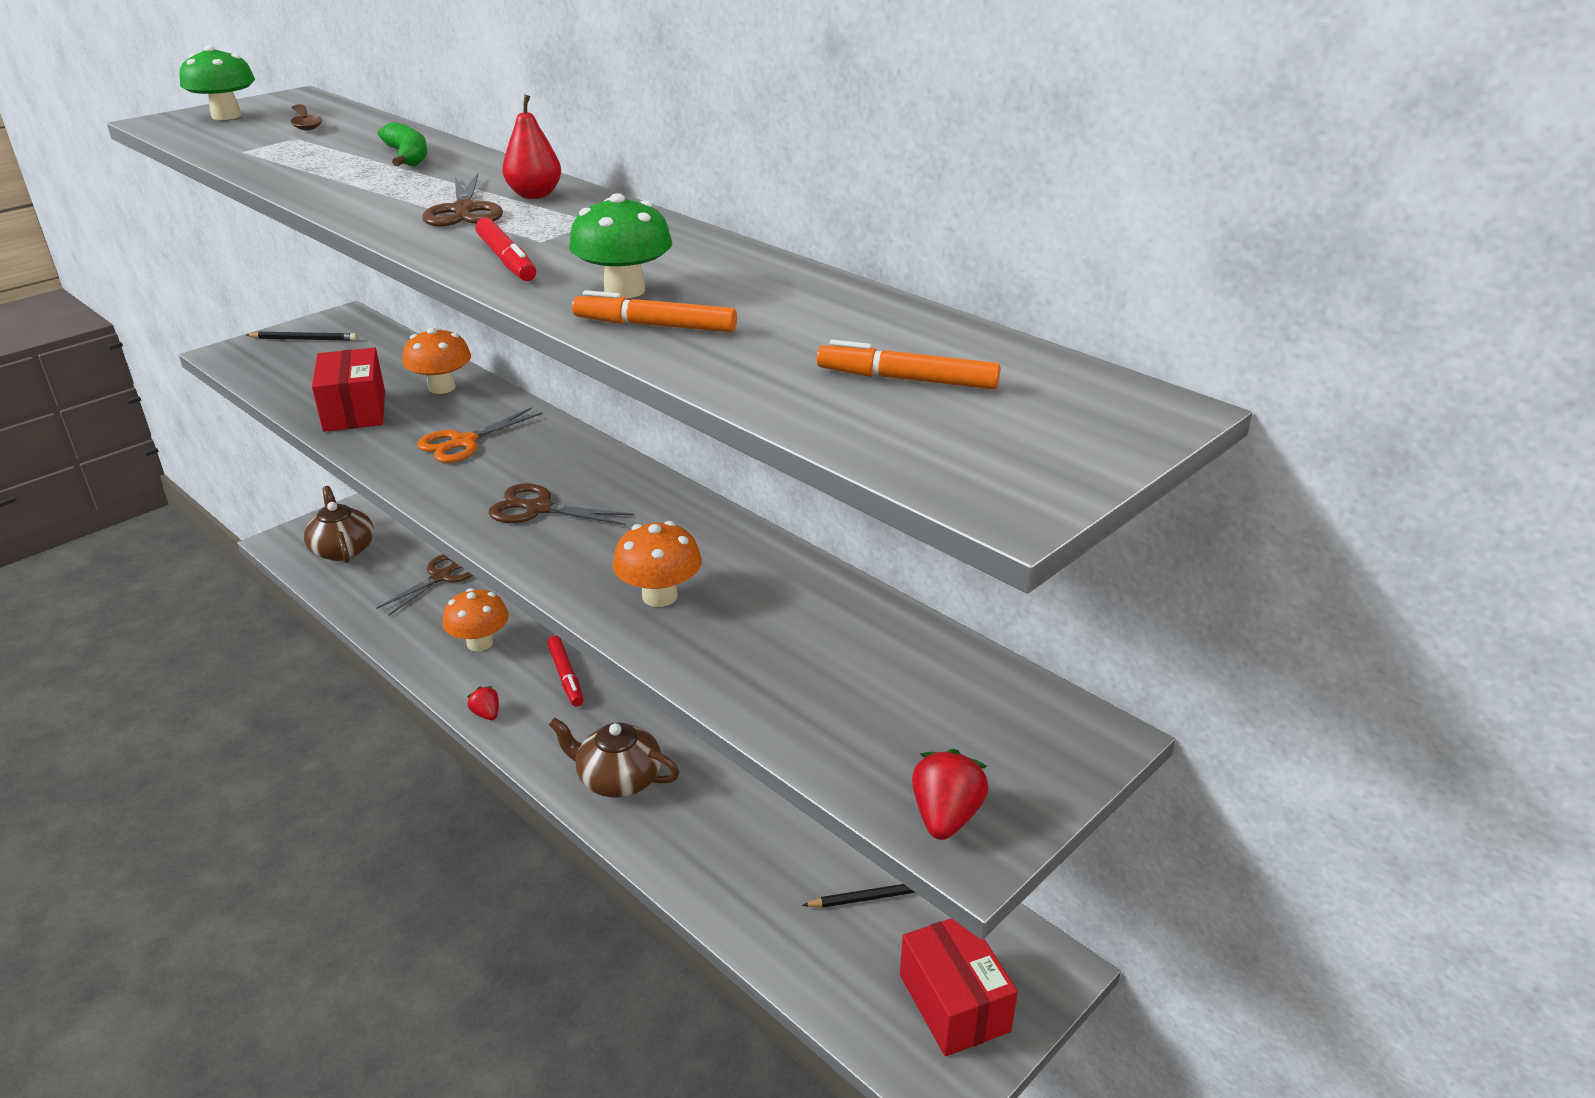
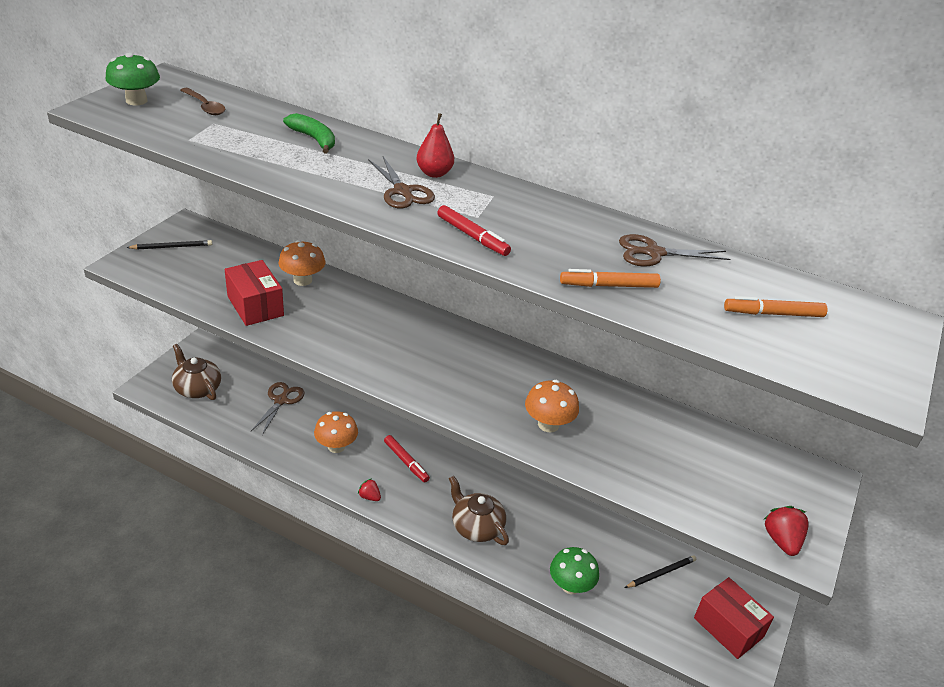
camera: 20 degrees left, 5 degrees up
orange scissors [417,407,543,463] -> none
brown scissors [489,483,634,525] -> brown scissors moved to [619,234,731,267]
brown teapot [549,717,679,797] -> brown teapot turned 45 degrees clockwise [449,476,509,545]
green mushroom [569,193,673,298] -> green mushroom moved to [550,547,599,594]

